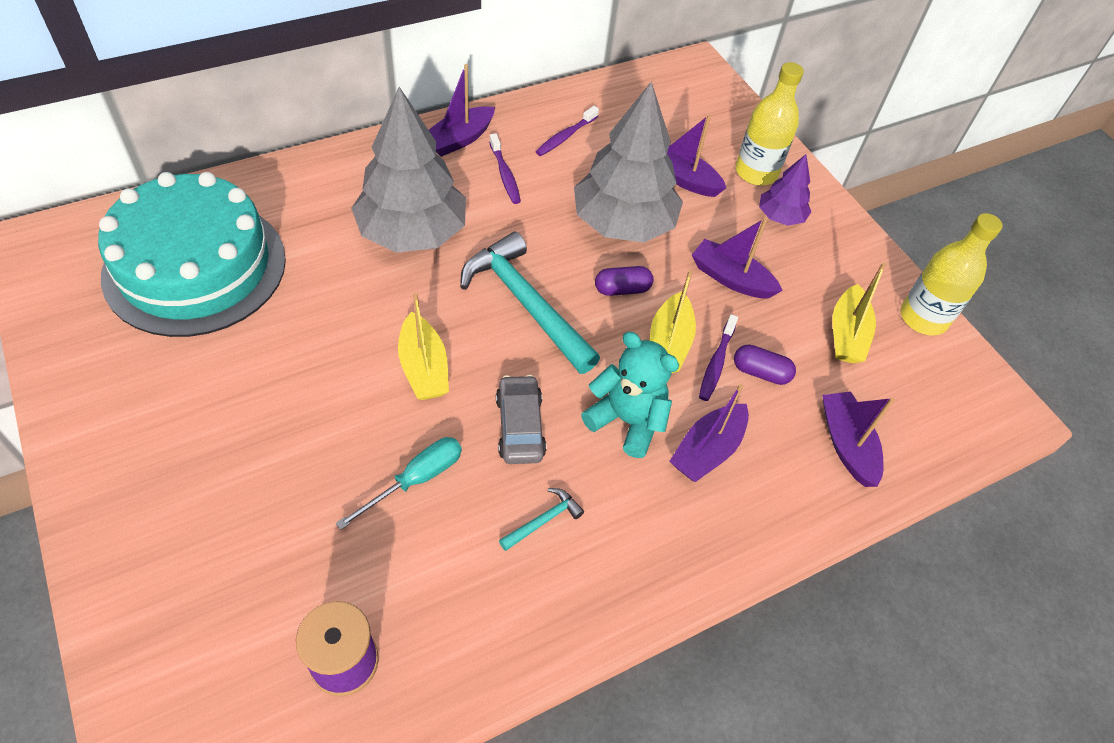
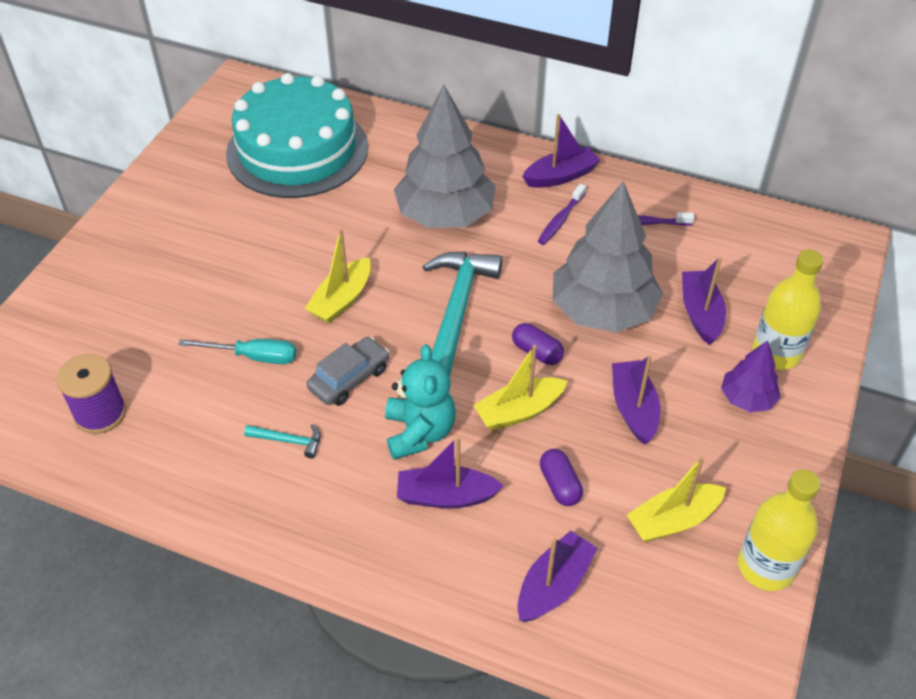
camera: 55 degrees right, 5 degrees down
purple boat [429,64,495,157] -> purple boat turned 150 degrees clockwise [522,114,601,188]
purple toothbrush [699,314,738,401] -> none

